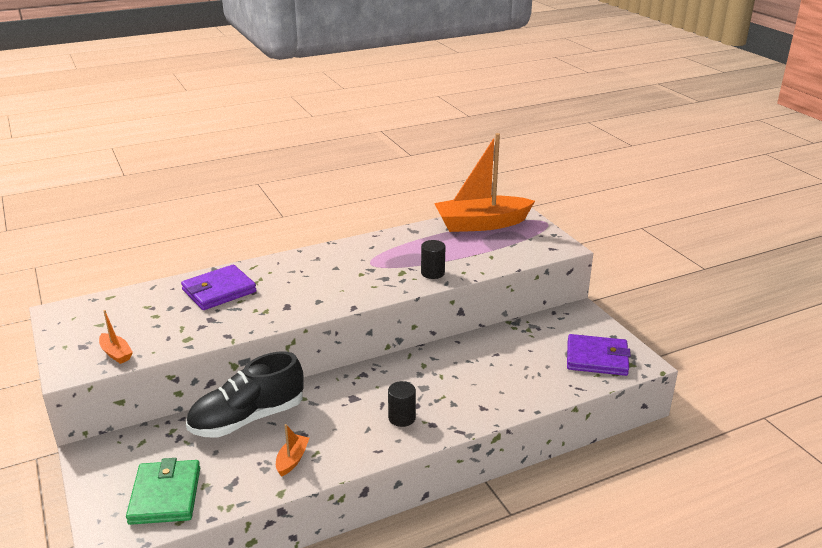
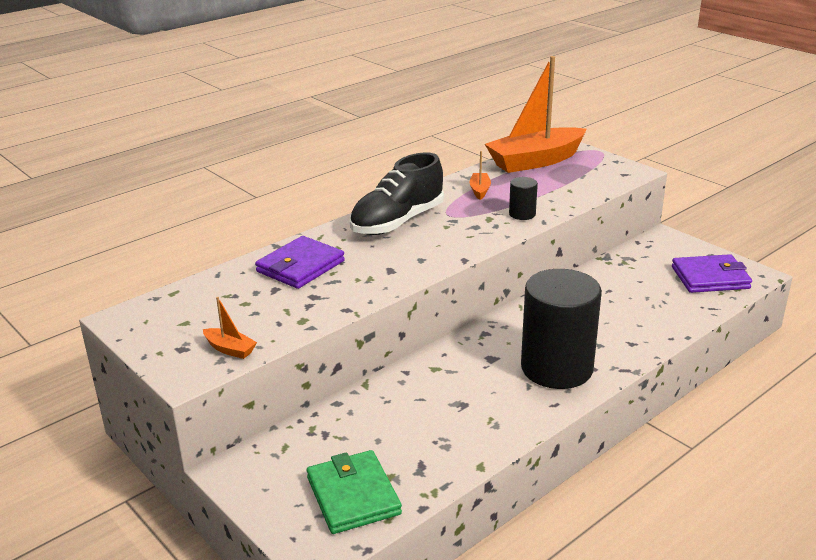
camera: 15 degrees left, 0 degrees up
black shoe [186,352,304,437] -> black shoe moved to [350,152,444,235]
orange boat [276,424,309,477] -> orange boat moved to [469,151,491,200]
black cylinder [388,381,416,427] -> black cylinder [521,269,602,389], size x2.35

